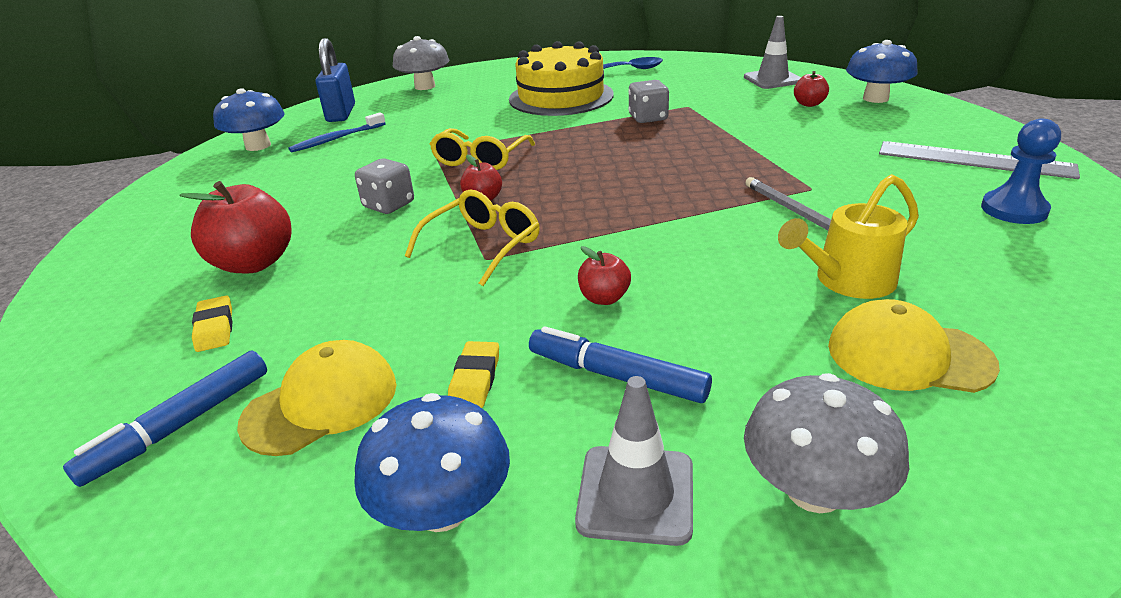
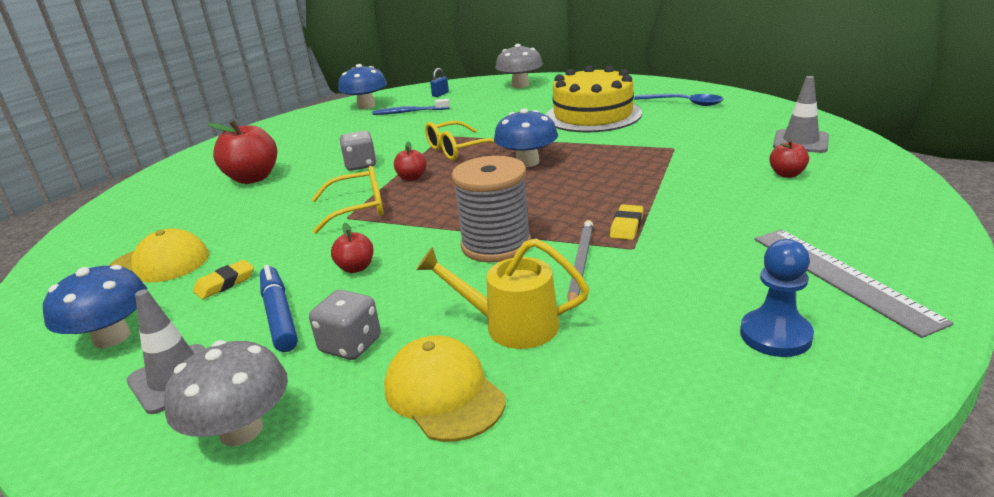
camera: 40 degrees right, 5 degrees down
blue marker [63,351,267,487] -> none
yellow eraser [192,295,232,352] -> yellow eraser moved to [610,204,644,240]
blue padlock [315,38,355,122] -> blue padlock [430,68,449,97], size x0.47
grey dice [628,80,669,123] -> grey dice moved to [309,290,381,360]
blue mushroom [846,40,918,103] -> blue mushroom moved to [494,108,558,167]
none -> grey spool [452,156,531,262]

